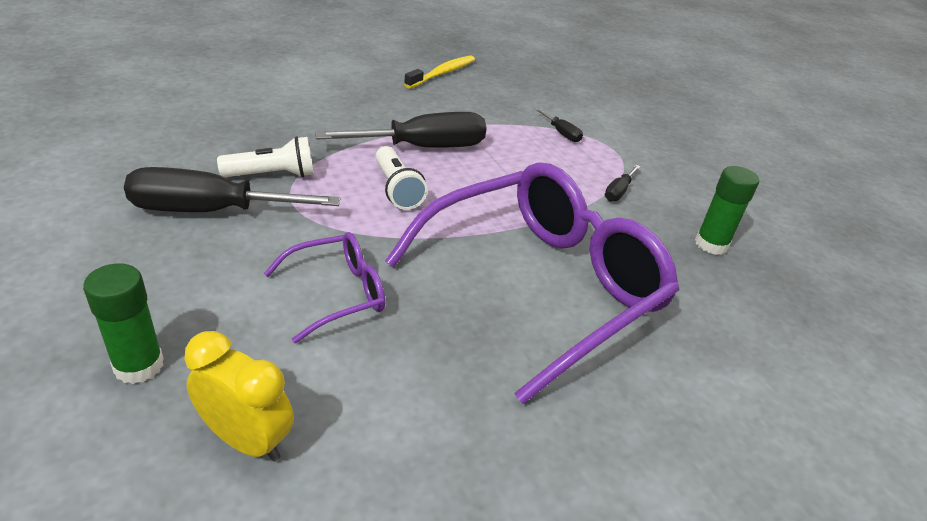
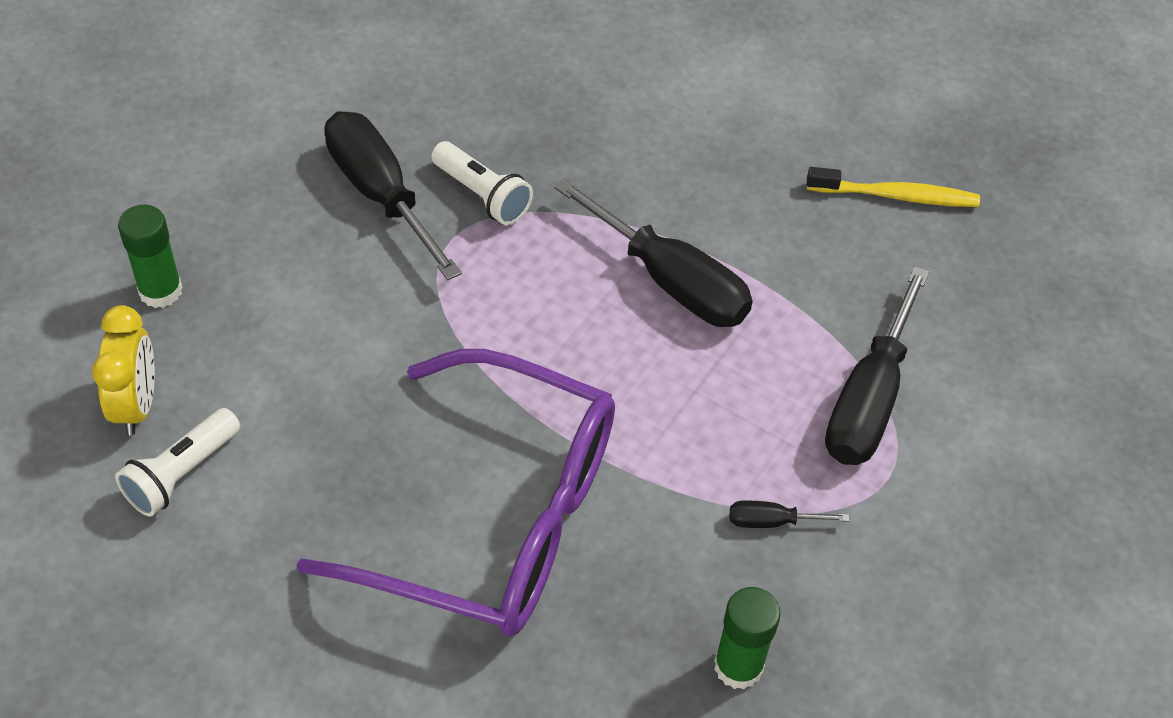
camera: 60 degrees right, 15 degrees up
purple glasses [264,232,385,343] -> none
white flashlight [375,146,428,210] -> white flashlight moved to [115,408,240,516]
black screwdriver [534,108,583,142] -> black screwdriver [825,266,929,465], size x2.27

